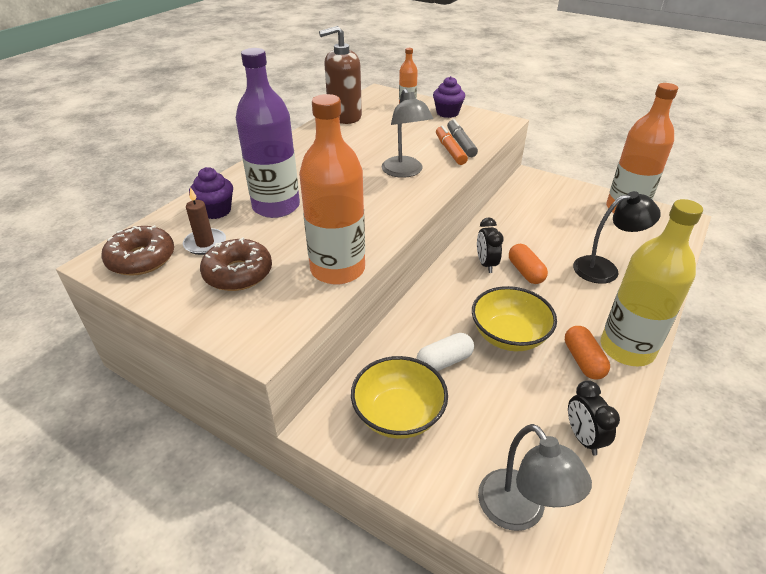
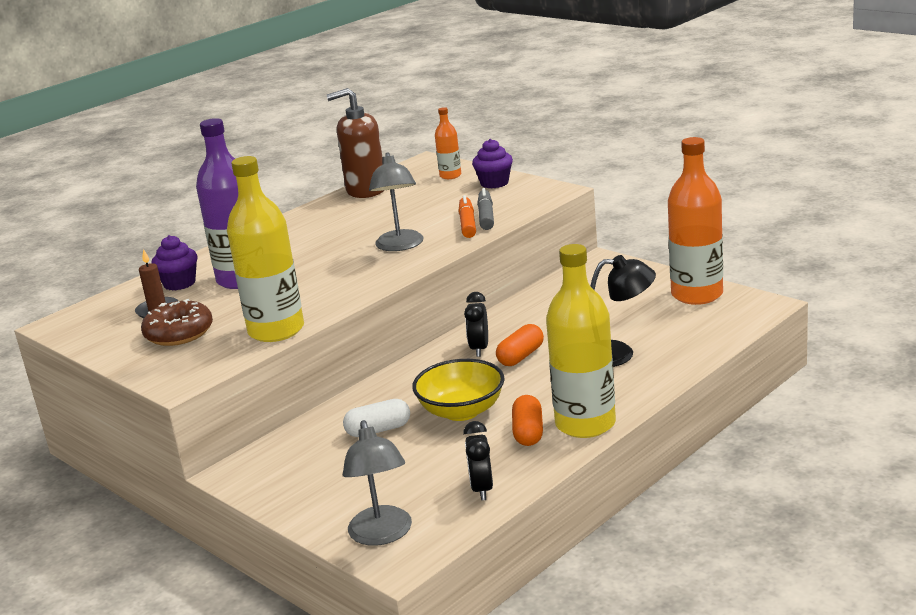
camera: 15 degrees right, 15 degrees down
brown donut [101,225,174,276] -> none
orange bottle [299,94,365,285] -> yellow bottle [227,156,304,342]
yellow bowl [351,356,448,439] -> none
orange capsule [509,244,548,284] -> orange capsule turned 45 degrees clockwise [496,324,544,366]

